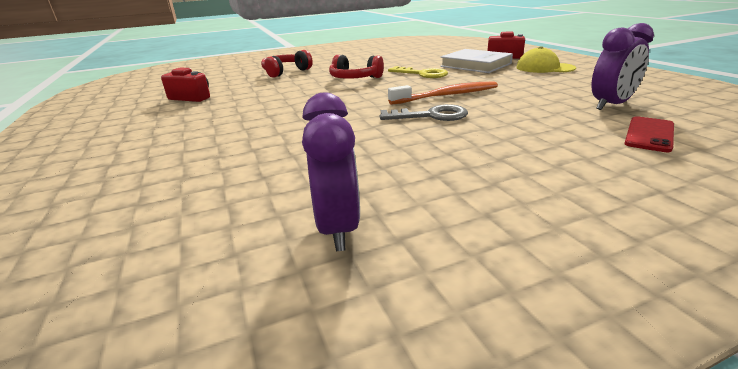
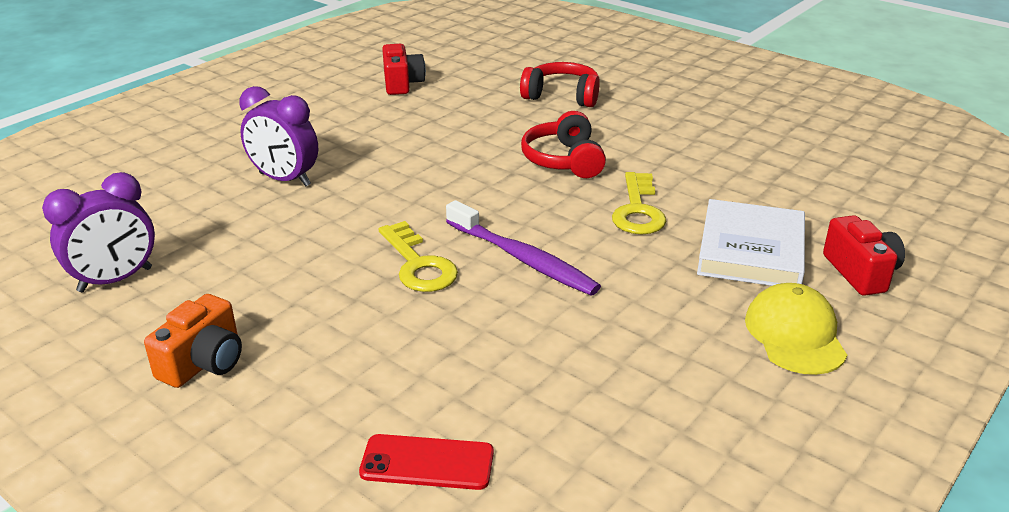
camera: 60 degrees right, 5 degrees up
grey key [380,104,468,121] -> yellow key [379,221,458,292]
orange toothbrush [388,81,498,105] -> purple toothbrush [446,200,601,295]
purple clock [591,23,654,110] -> purple clock moved to [239,86,318,186]
none -> orange camera [144,294,242,388]

